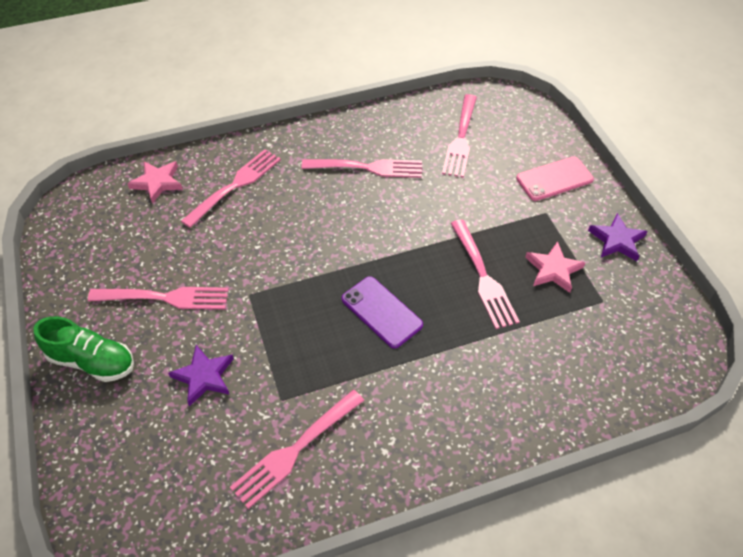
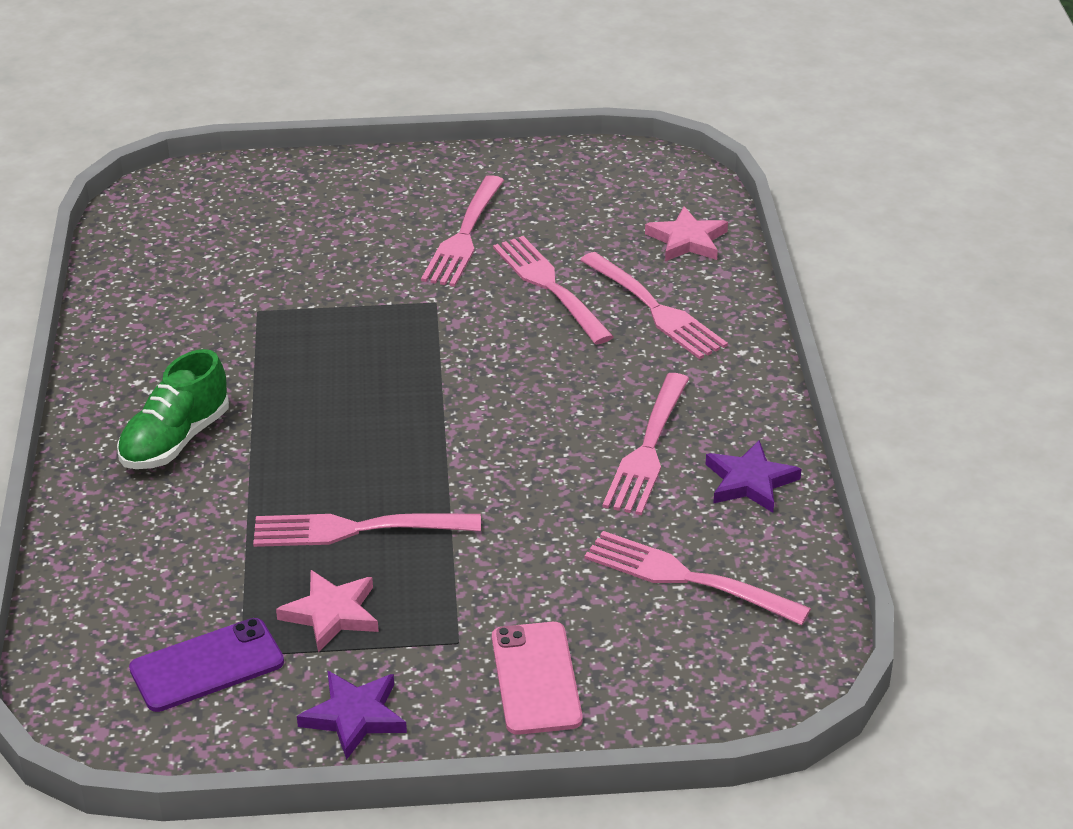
camera: 105 degrees right, 15 degrees down
green shoe [33,316,134,382] -> green shoe moved to [117,349,229,469]
purple star [168,345,234,406] -> purple star moved to [706,440,801,513]
pink fork [230,390,364,509] -> pink fork moved to [493,236,614,344]
purple phone [342,276,423,349] -> purple phone moved to [129,618,284,712]

